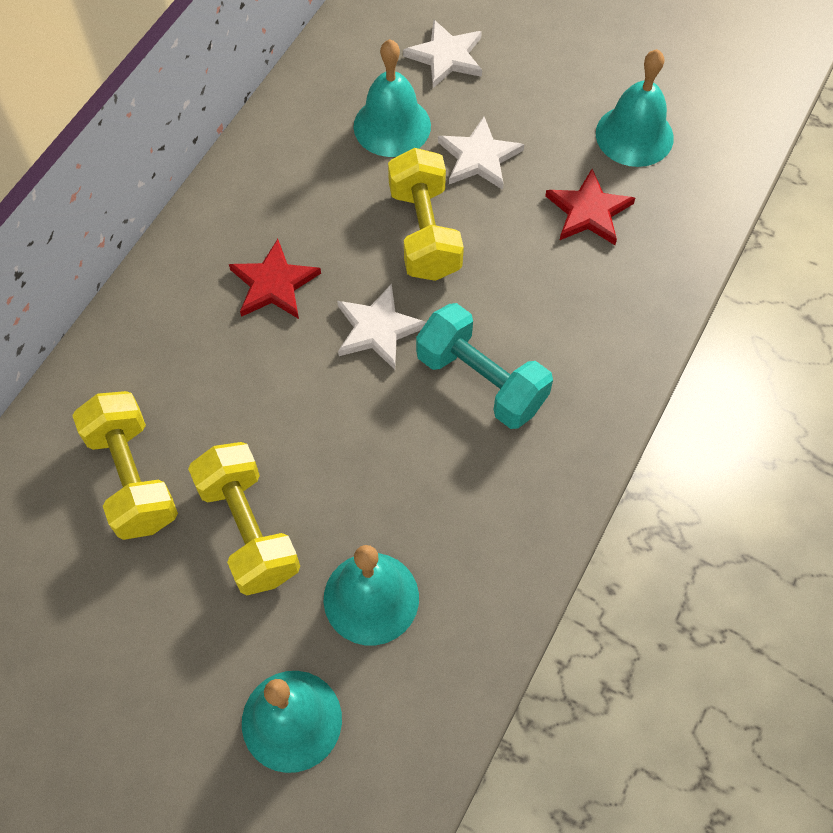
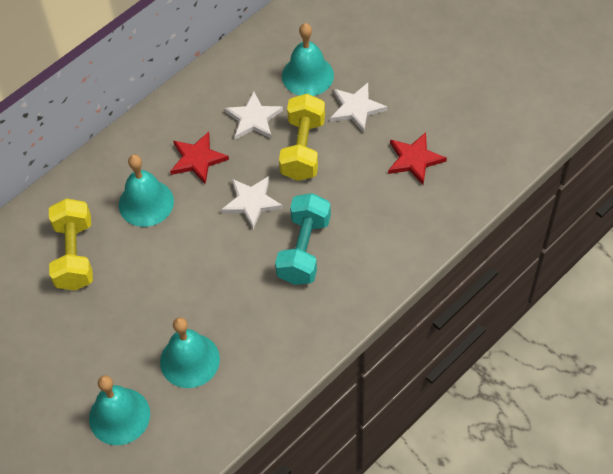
camera: 20 degrees right, 5 degrees down
yellow dumbbell [188,442,300,595] -> none
white star [403,19,482,88] -> white star moved to [224,91,283,140]
turquoise dumbbell [416,303,553,429] -> turquoise dumbbell turned 45 degrees clockwise [275,193,331,285]
turquoise bell [596,49,674,167] -> turquoise bell moved to [119,155,174,227]

